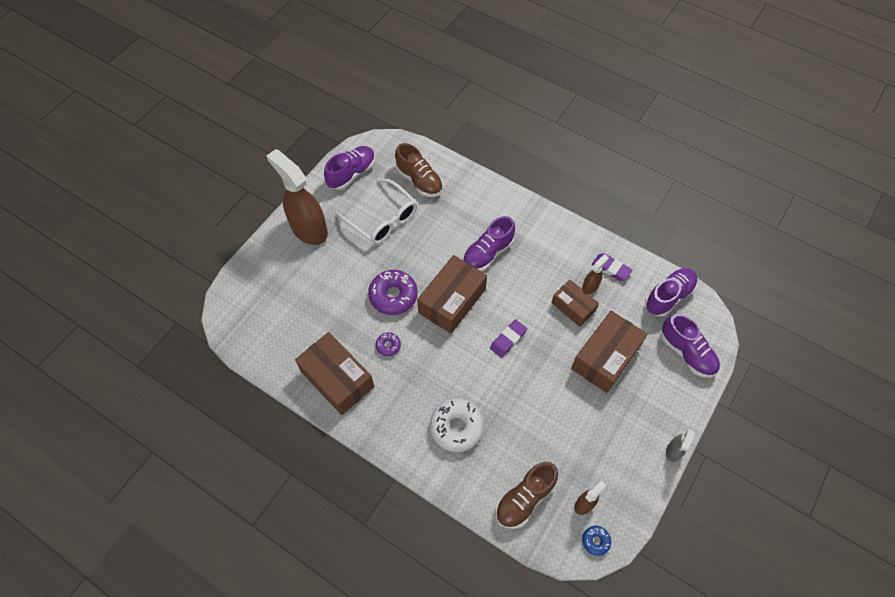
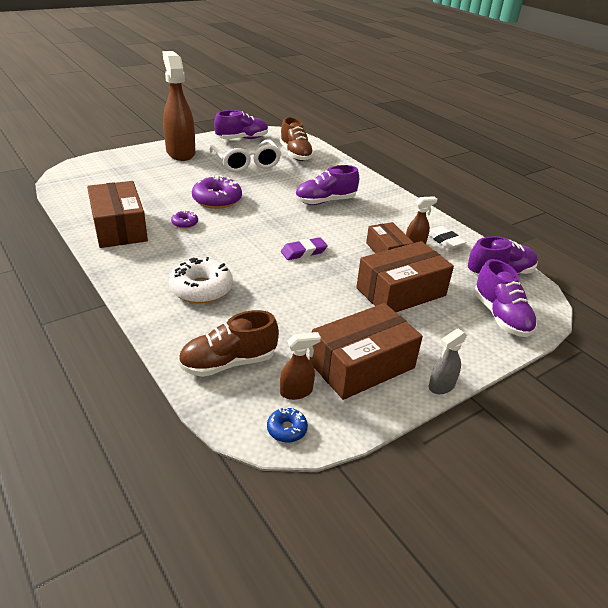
camera: 20 degrees right, 25 degrees down
brown box [417,255,487,334] -> brown box moved to [309,303,423,400]
purple eraser [592,253,632,281] -> white eraser [429,226,467,249]

